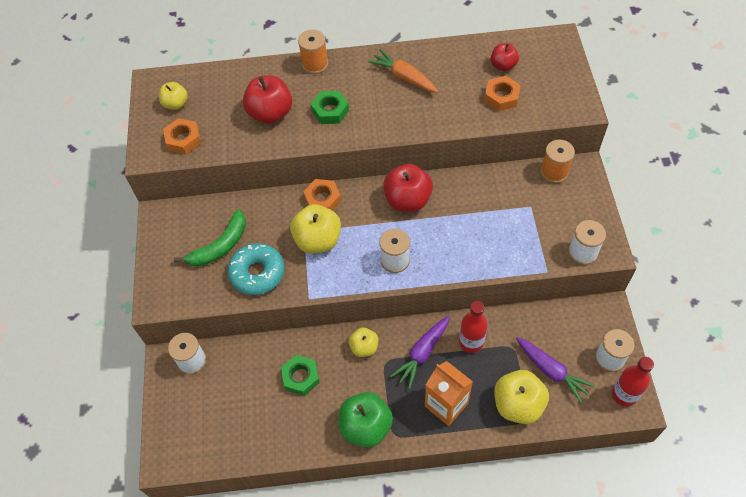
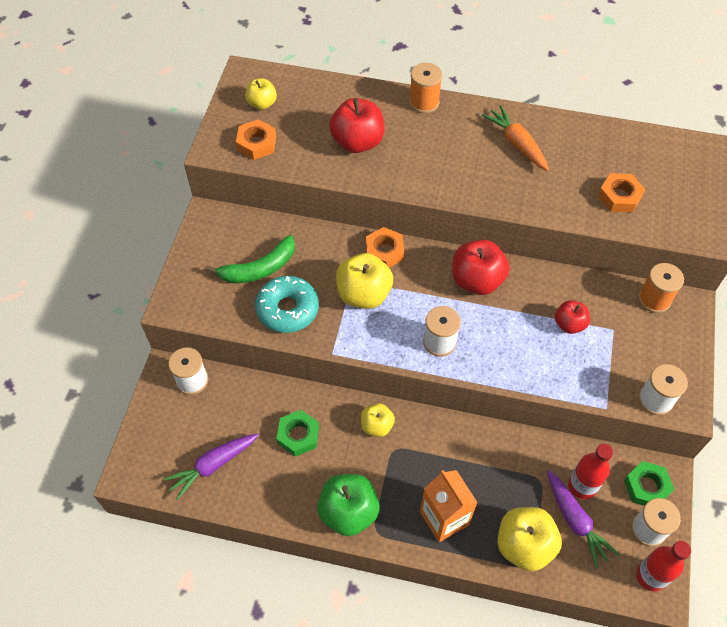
camera: 15 degrees right, 0 degrees up
green nut [311,91,349,124] -> green nut moved to [624,461,674,506]
purple carrot [391,316,450,389] -> purple carrot moved to [163,433,258,500]
red bottle [459,301,488,353] -> red bottle moved to [568,444,613,499]
red apple [491,43,519,71] -> red apple moved to [555,300,590,334]

